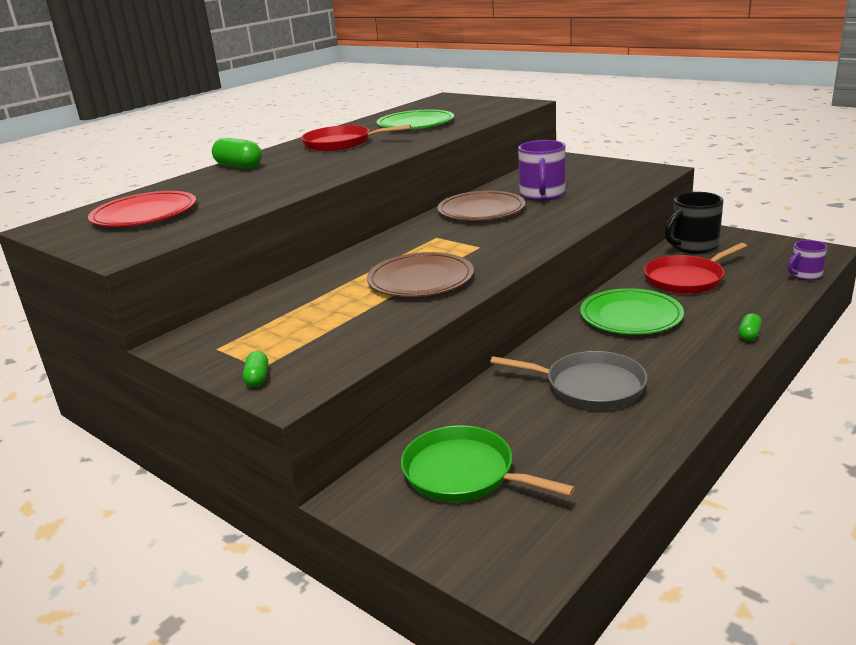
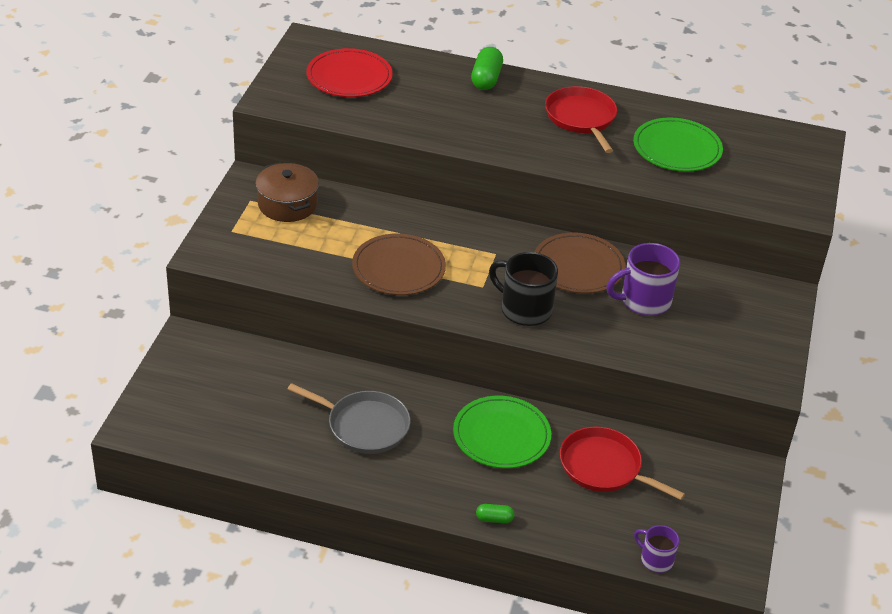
camera: 60 degrees right, 15 degrees up
green capsule [243,351,268,387] -> none
green pan [401,425,575,502] -> none
grey pan [490,351,647,409] -> grey pan turned 60 degrees counterclockwise [287,383,411,454]
black mug [664,192,723,254] -> black mug moved to [489,252,558,326]
none -> brown pot [255,162,319,222]

